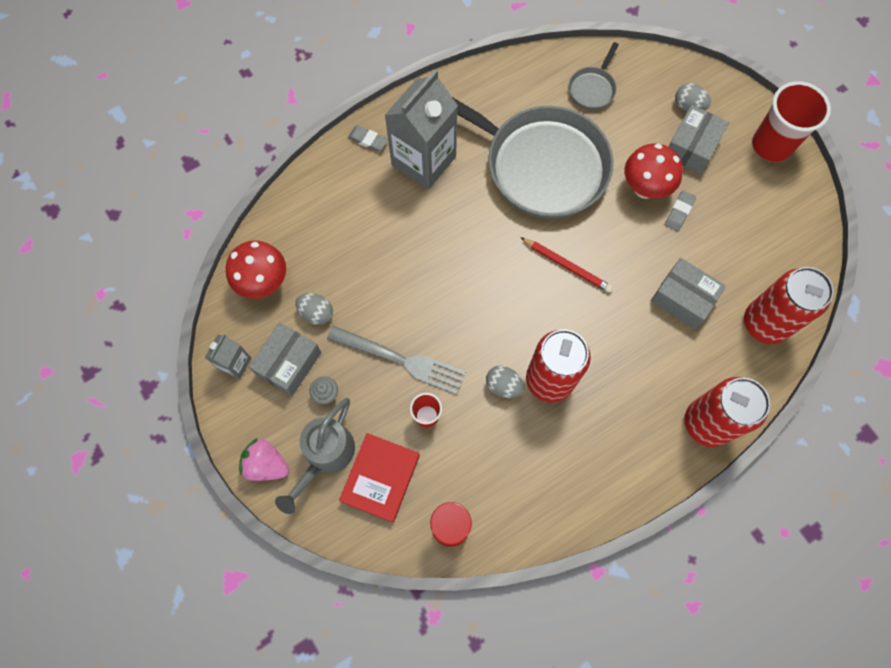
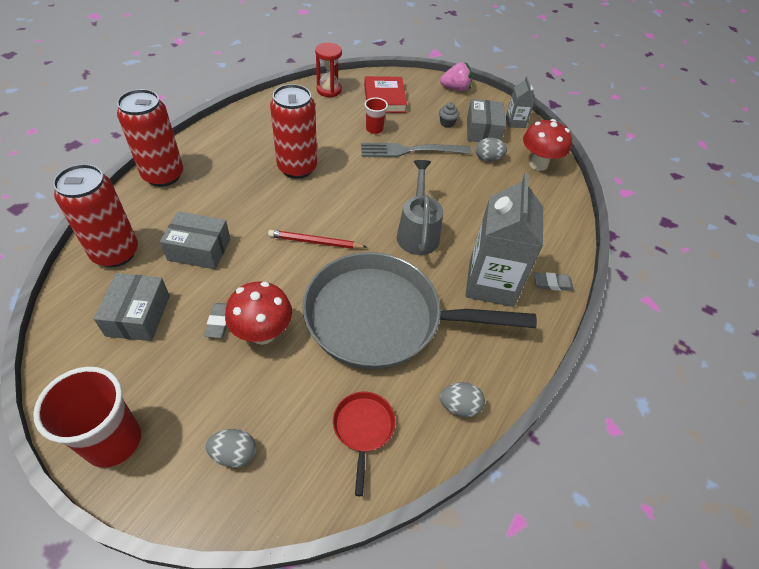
camera: 150 degrees right, 20 degrees down
grey watering can [275,398,355,514] -> grey watering can moved to [397,160,443,255]
grey egg [486,366,524,398] -> grey egg moved to [440,382,485,417]
grey pan [569,42,619,110] -> red pan [333,392,396,496]
grey box [668,105,729,174] -> grey box moved to [94,273,170,341]

